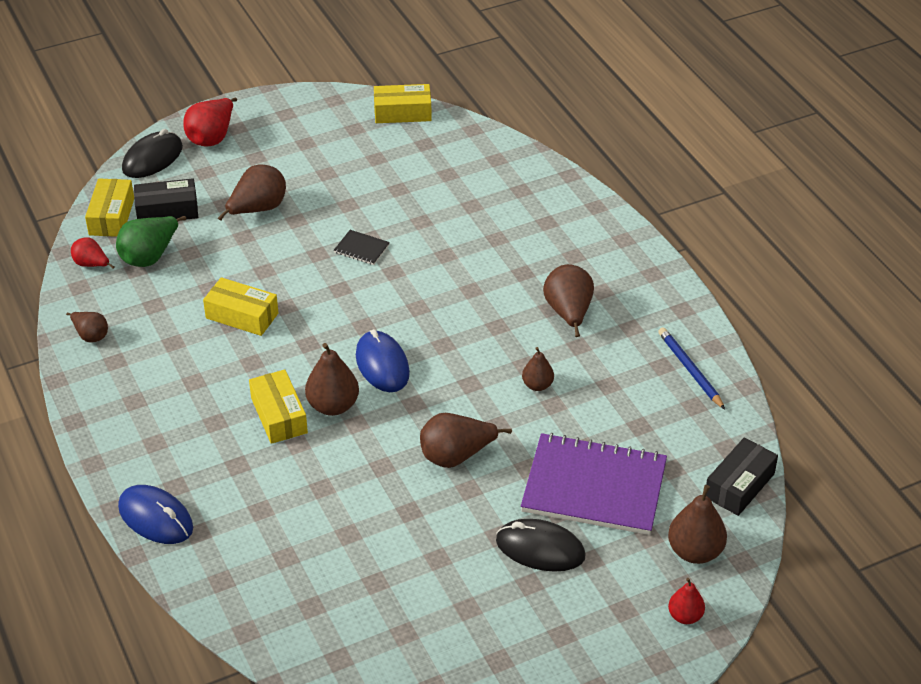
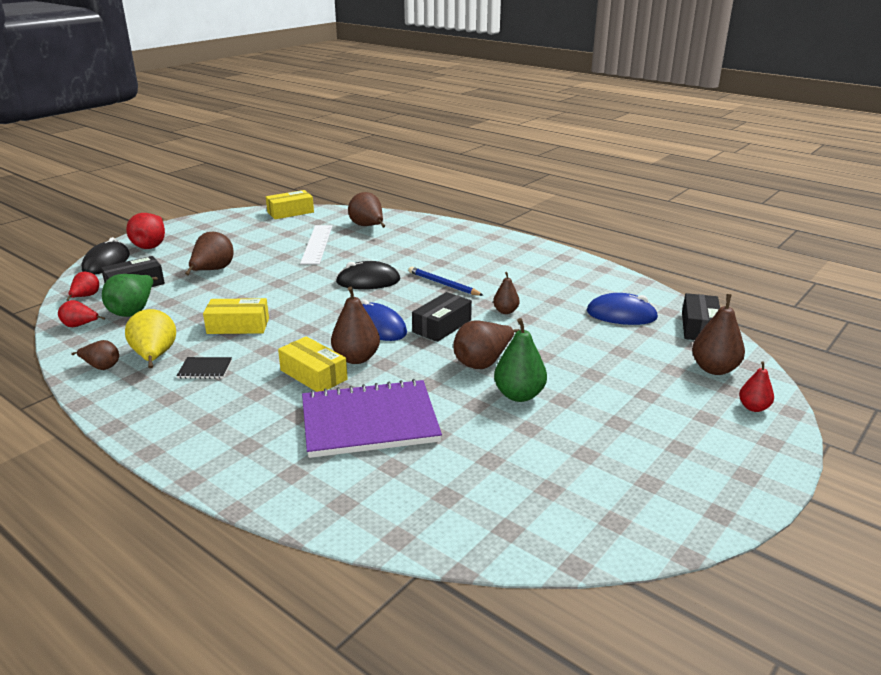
camera: 25 degrees left, 15 degrees down
yellow box [85,179,134,237] -> red pear [66,272,99,301]
blue mouse [118,485,193,544] -> blue mouse moved to [587,293,658,325]
black notebook [334,230,390,265] -> black notebook moved to [177,357,232,379]
black mouse [496,519,585,572] -> black mouse moved to [336,261,400,289]
purple notebook [521,433,667,535] -> purple notebook moved to [302,379,442,458]
brown pear [543,264,594,337] -> brown pear moved to [348,192,385,228]
blue pencil [658,327,725,409] -> blue pencil moved to [408,267,484,296]
none -> yellow pear [125,309,176,368]
none -> white ruler [300,225,332,265]
none -> black box [412,292,472,342]
none -> green pear [494,318,547,402]

